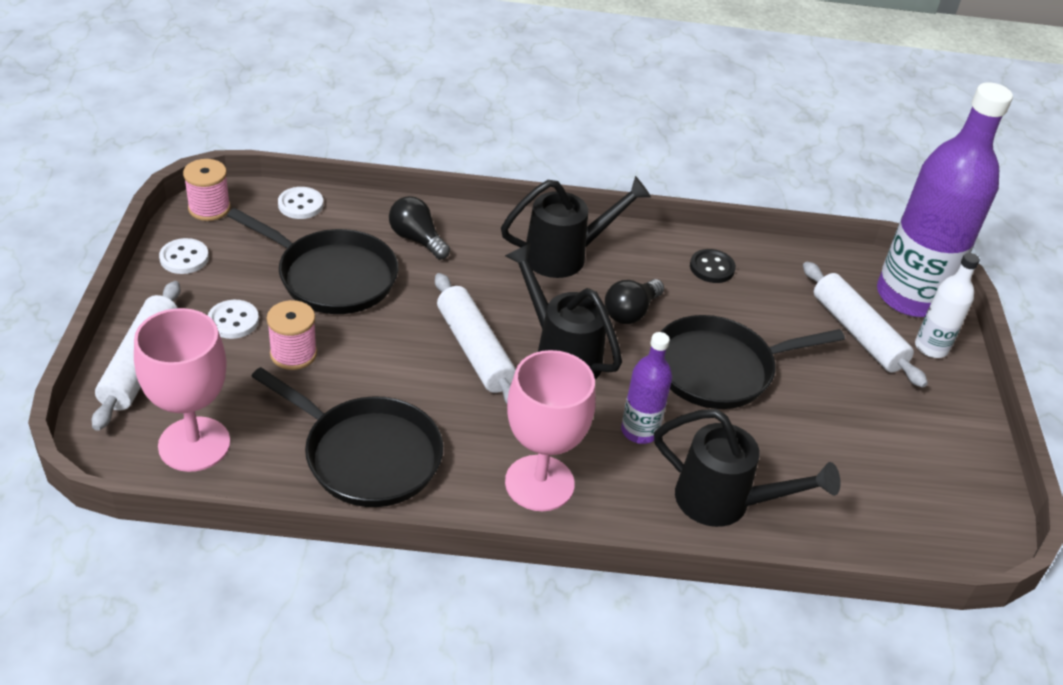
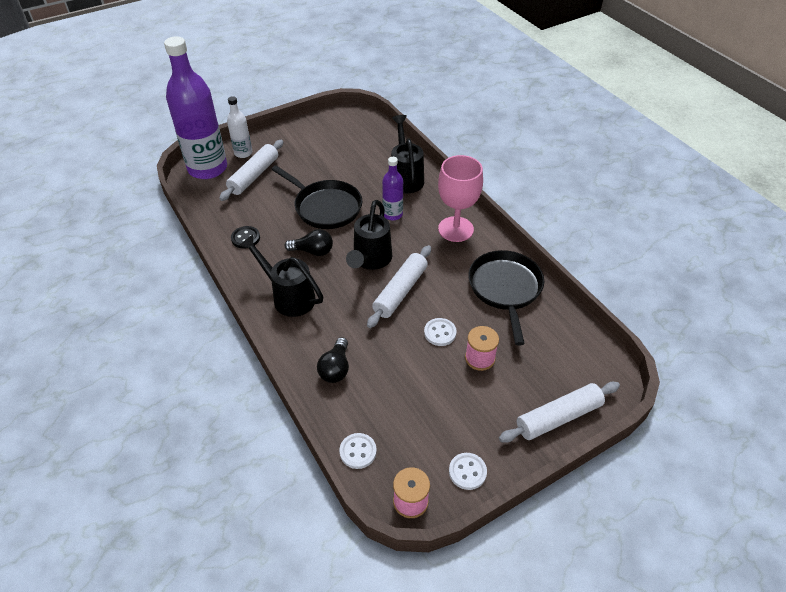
camera: 120 degrees left, 5 degrees up
pink goblet [134,308,230,472] -> none
white button [208,300,259,339] -> white button moved to [424,318,457,346]
black pan [227,208,398,314] -> none

